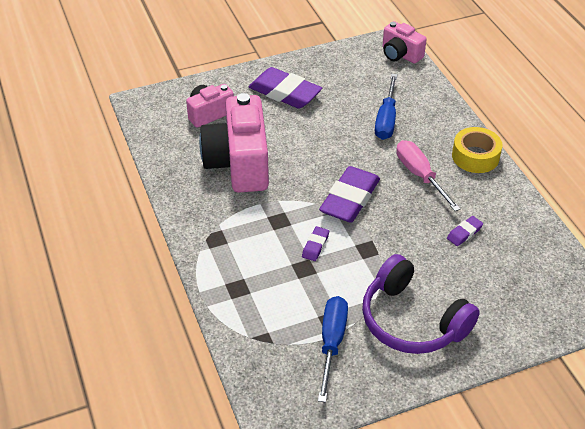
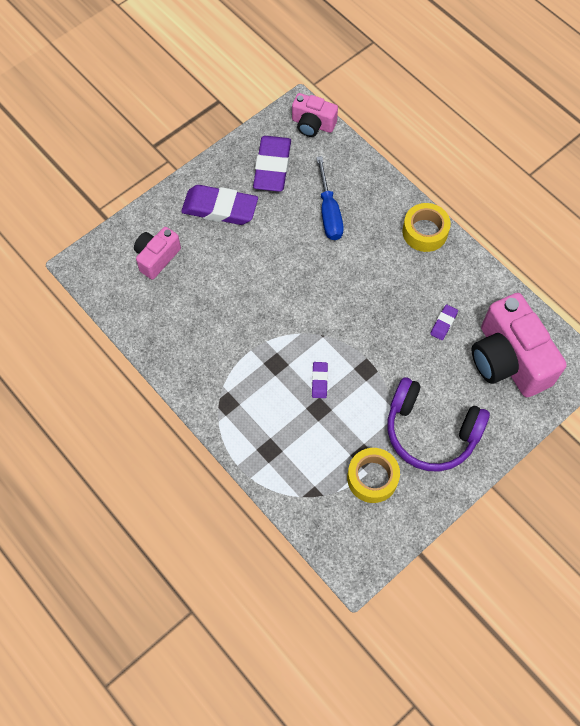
camera: 20 degrees left, 20 degrees up
pink camera [199,93,269,193] -> pink camera moved to [472,293,567,397]
blue screwdriver [318,296,348,402] -> yellow tape [347,448,400,503]
purple eraser [319,166,380,223] -> purple eraser moved to [253,136,291,192]
pink screwdriver [396,140,461,211] -> none

